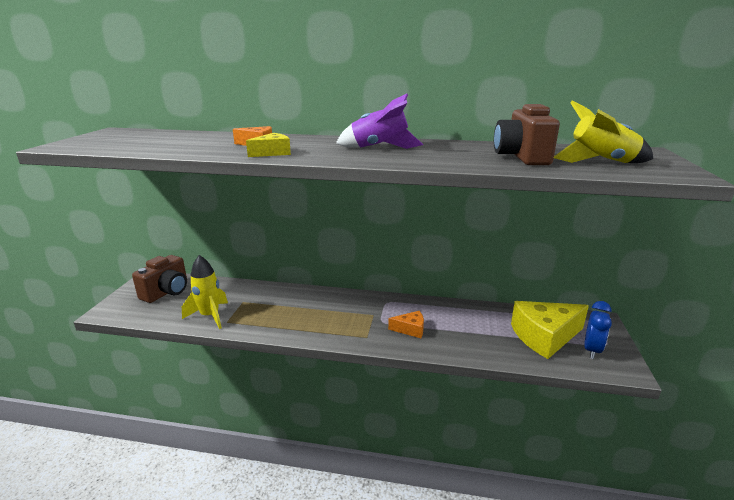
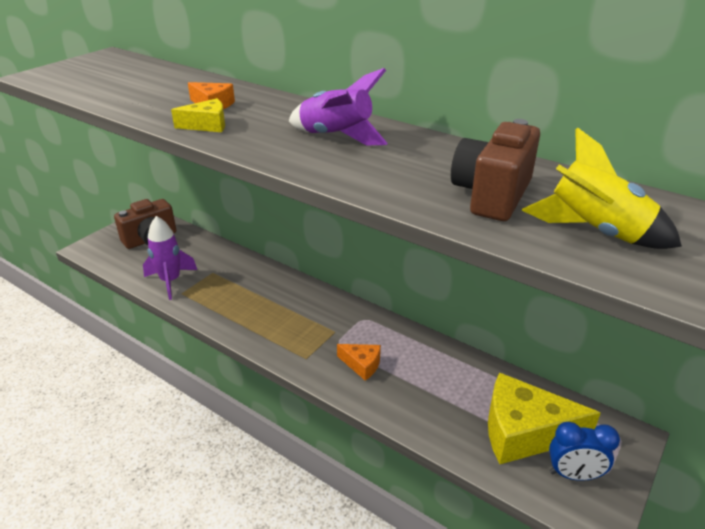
camera: 25 degrees right, 10 degrees up
yellow rocket [182,255,228,329] -> purple rocket [143,216,197,300]
blue clock [584,301,612,359] -> blue clock turned 45 degrees clockwise [549,422,620,481]

